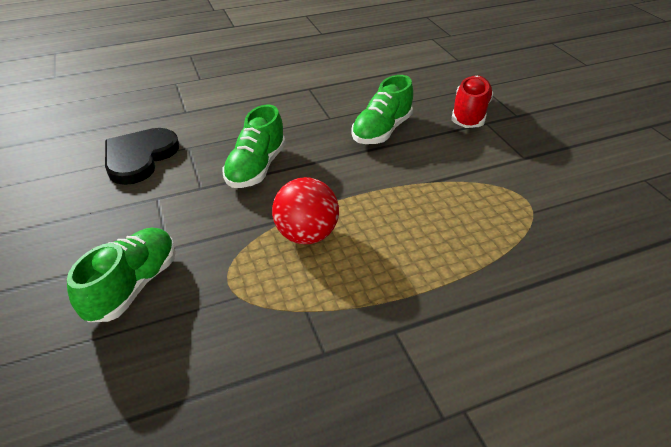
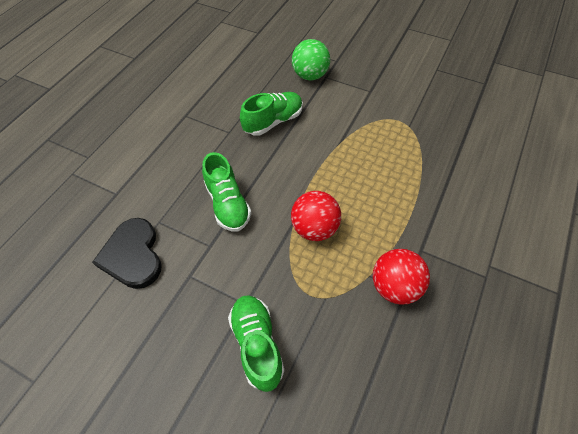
camera: 40 degrees left, 15 degrees up
green shoe [351,75,413,144] -> green shoe turned 120 degrees counterclockwise [240,92,303,136]
red shoe [451,75,493,128] -> green ball [292,39,330,80]
none -> red ball [373,249,430,305]

